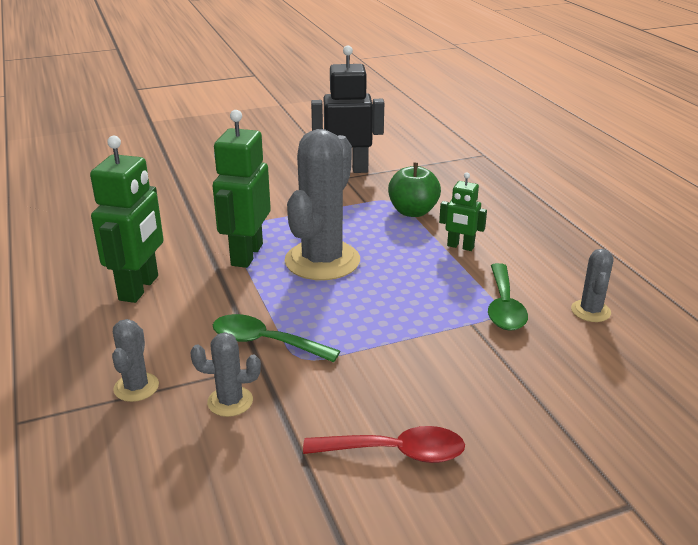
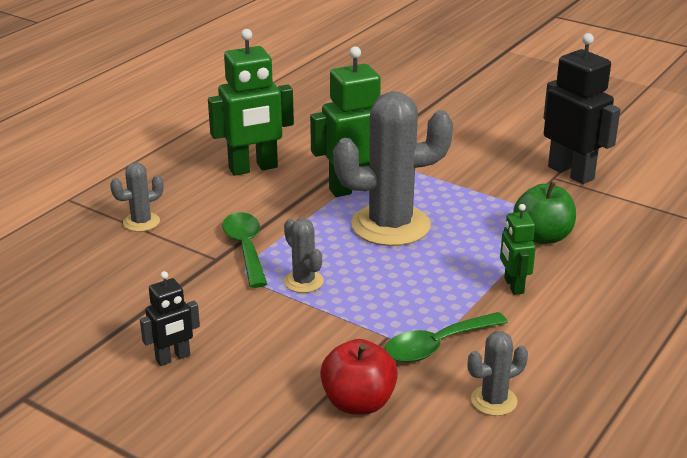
camera: 55 degrees right, 0 degrees up
grey cactus [190,332,261,417] -> grey cactus moved to [284,218,324,293]
red spoon [303,426,465,463] -> black robot [140,271,200,366]
none -> red apple [320,339,398,415]

